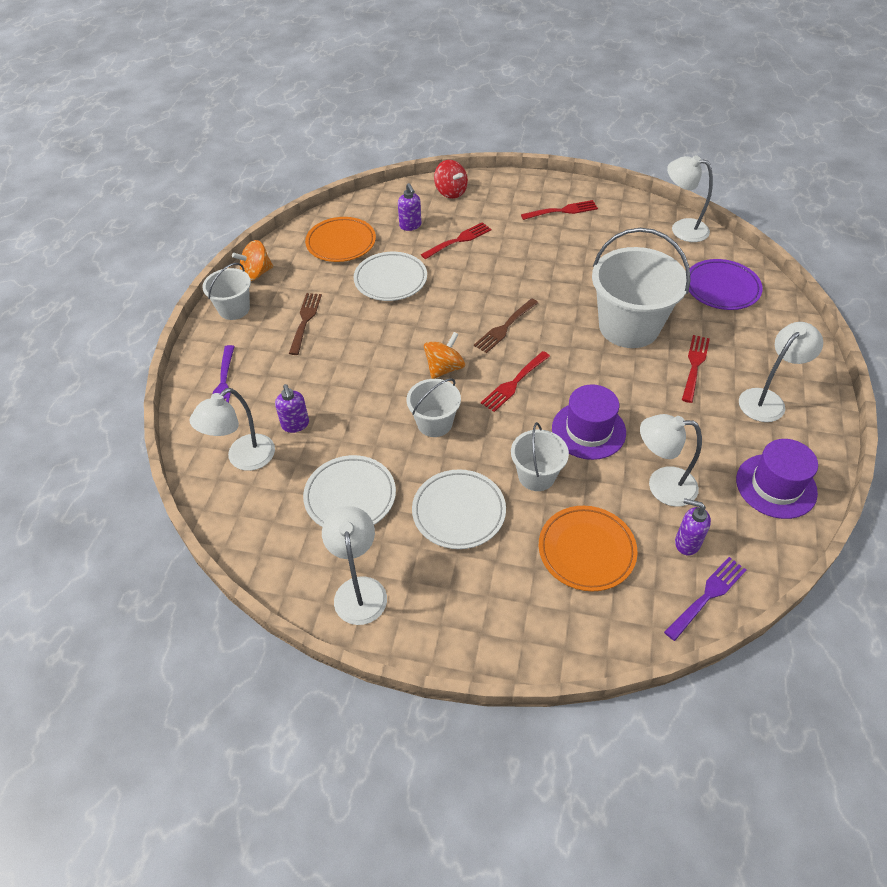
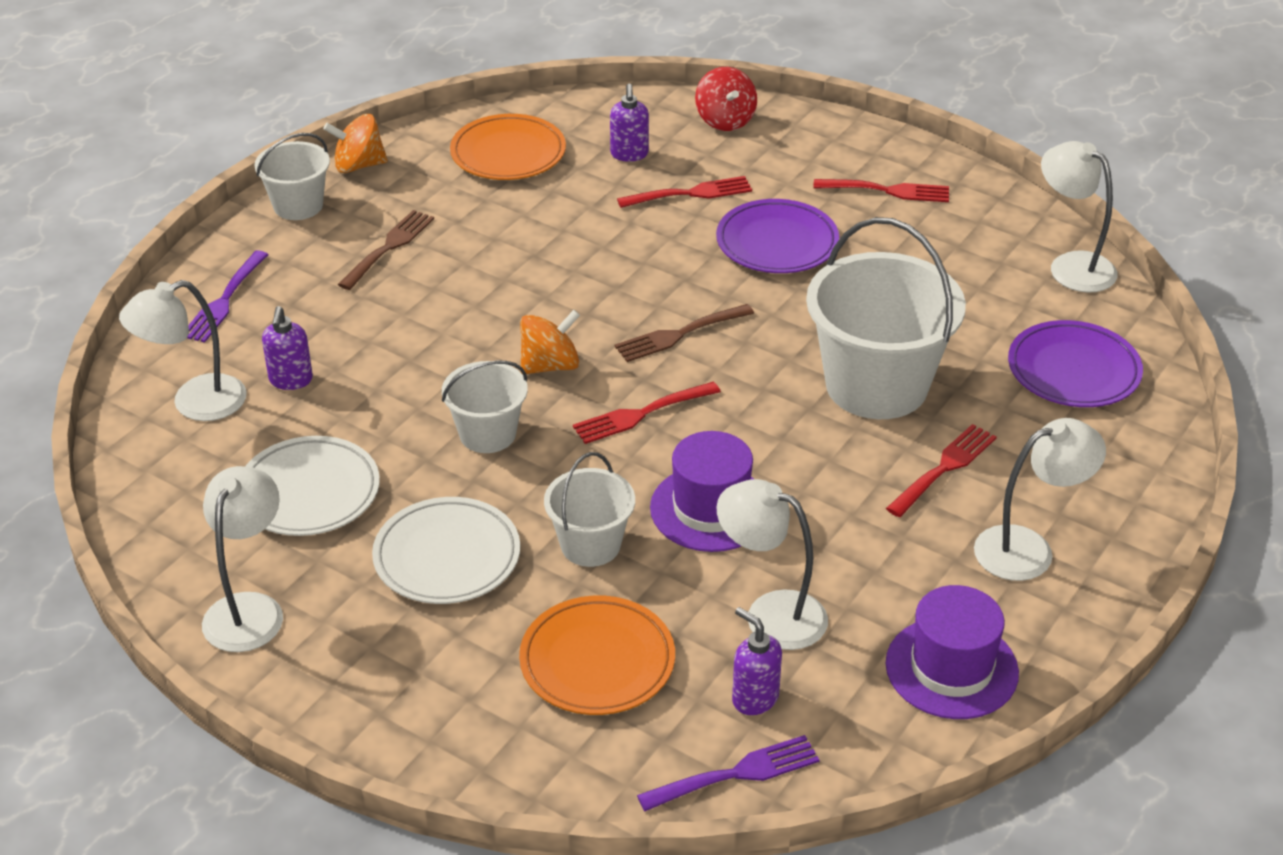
camera: 20 degrees right, 10 degrees down
white plate [353,252,427,301] -> none
none -> purple plate [716,199,839,273]

